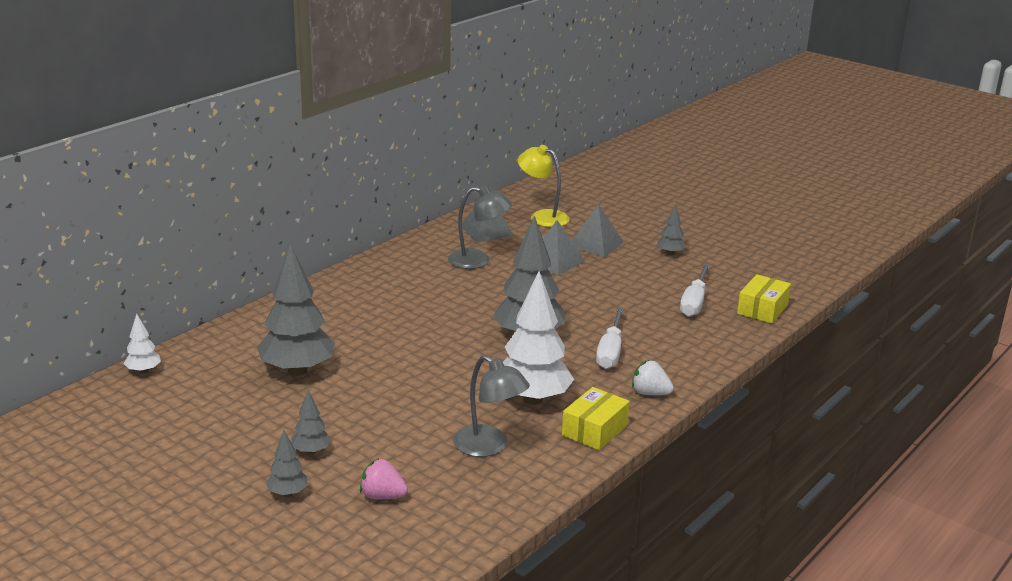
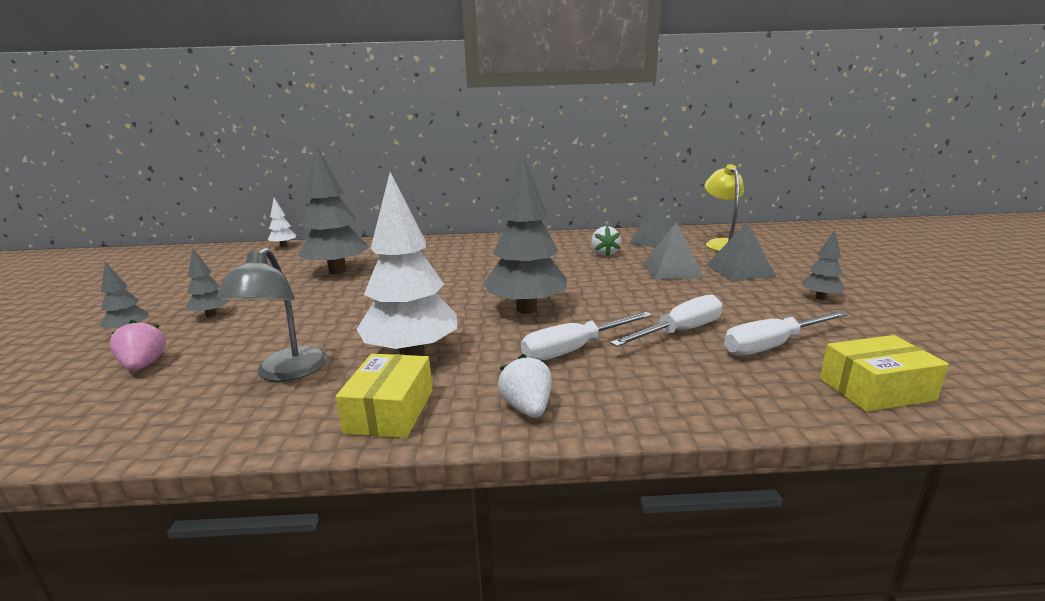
camera: 50 degrees right, 5 degrees down
grey lamp [448,186,512,269] -> white strawberry [591,226,621,256]
yellow box [562,387,630,450] -> yellow box turned 75 degrees counterclockwise [336,354,433,438]
none -> white screwdriver [610,295,722,347]

